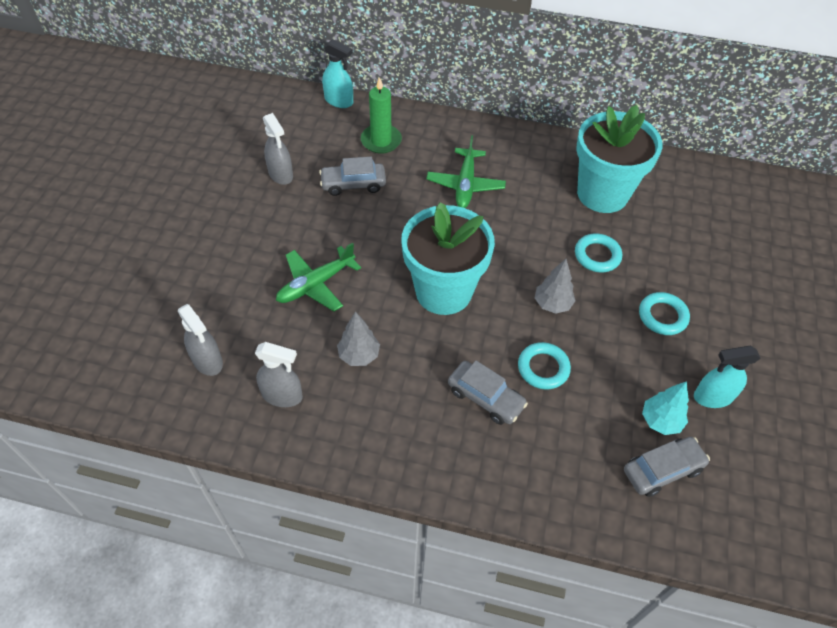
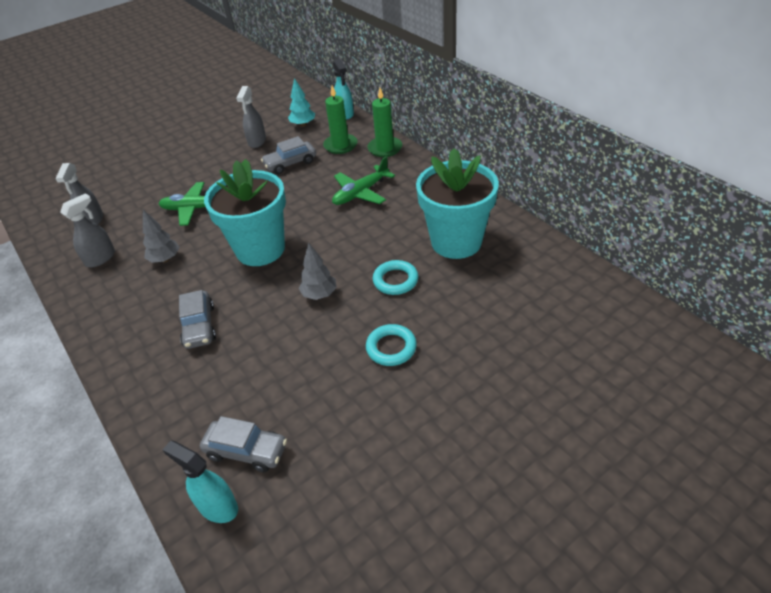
camera: 45 degrees right, 10 degrees down
grey spray bottle [255,342,303,407] -> grey spray bottle turned 105 degrees counterclockwise [60,193,115,267]
grey car [319,157,386,196] -> grey car turned 60 degrees counterclockwise [261,136,316,174]
turquoise ring [518,342,571,389] -> none
turquoise tree [642,381,689,435] -> turquoise tree moved to [288,78,315,127]
turquoise spray bottle [694,346,761,408] -> turquoise spray bottle moved to [162,441,238,523]
none -> green candle [367,88,402,157]

